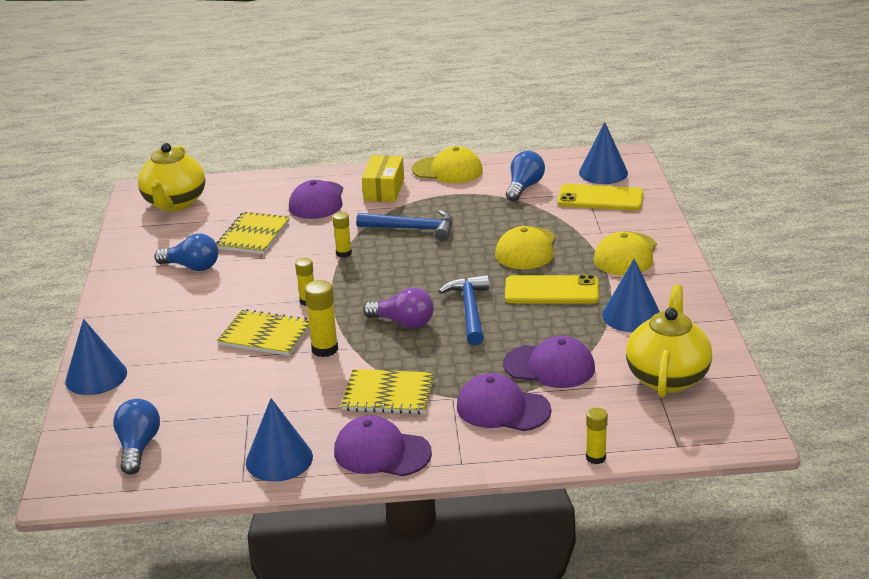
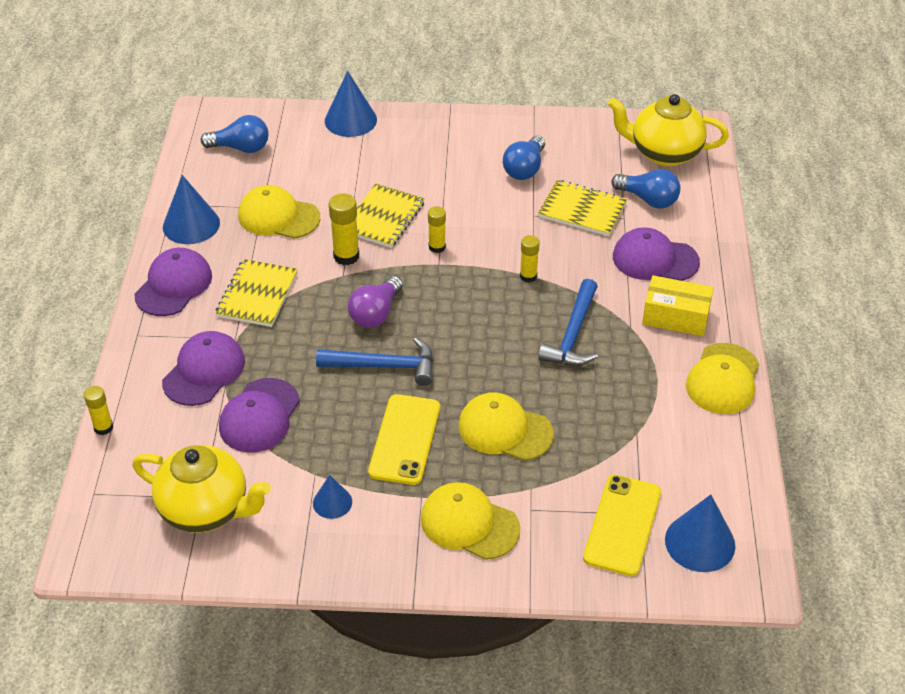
camera: 95 degrees right, 15 degrees up
blue light bulb [506,151,545,201] -> blue light bulb moved to [611,169,680,209]
blue cone [602,259,660,332] -> blue cone [313,475,352,519], size x0.58
none -> yellow cap [238,185,320,239]

